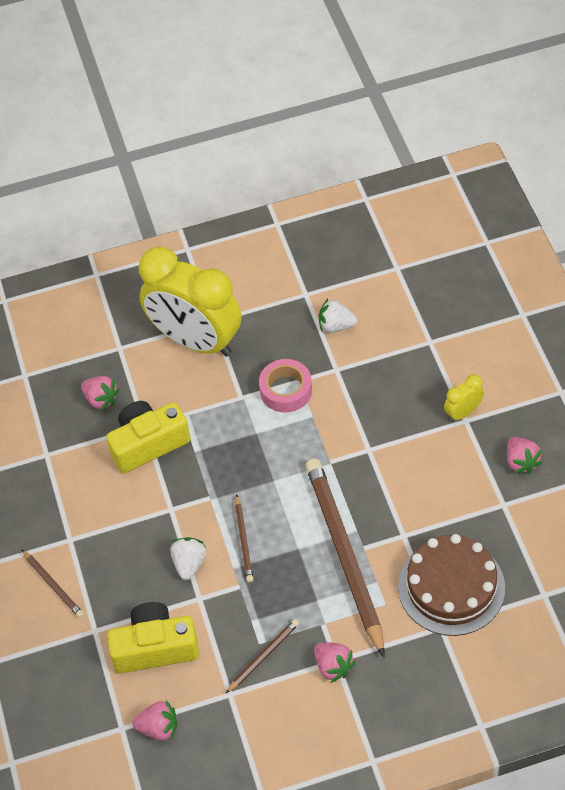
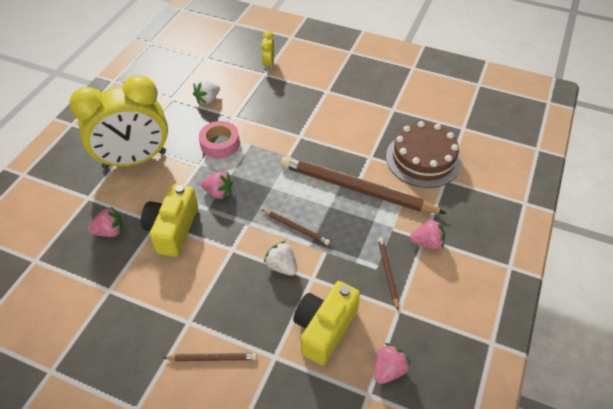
camera: 55 degrees left, 5 degrees down
yellow clock [444,375,484,422] -> yellow clock moved to [261,31,274,71]
pink strawberry [507,437,542,474] -> pink strawberry moved to [201,172,233,199]

